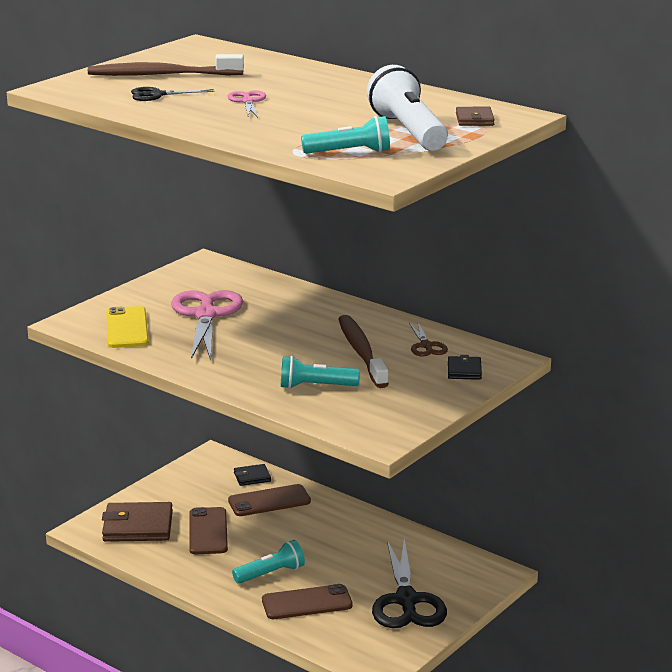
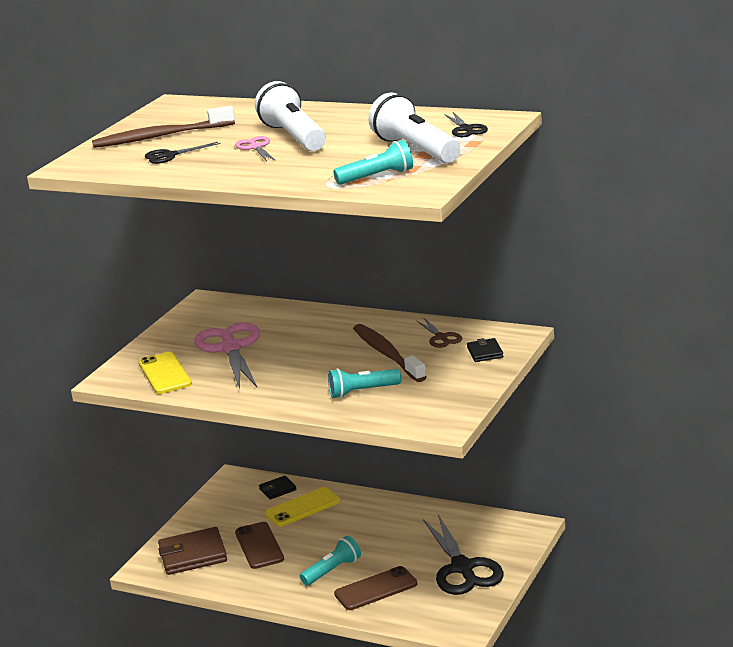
camera: 10 degrees left, 0 degrees up
brown phone [228,484,311,516] -> yellow phone [265,487,340,527]
brown wallet [456,107,495,126] -> black scissors [445,112,488,137]
none -> white flashlight [255,81,326,151]

